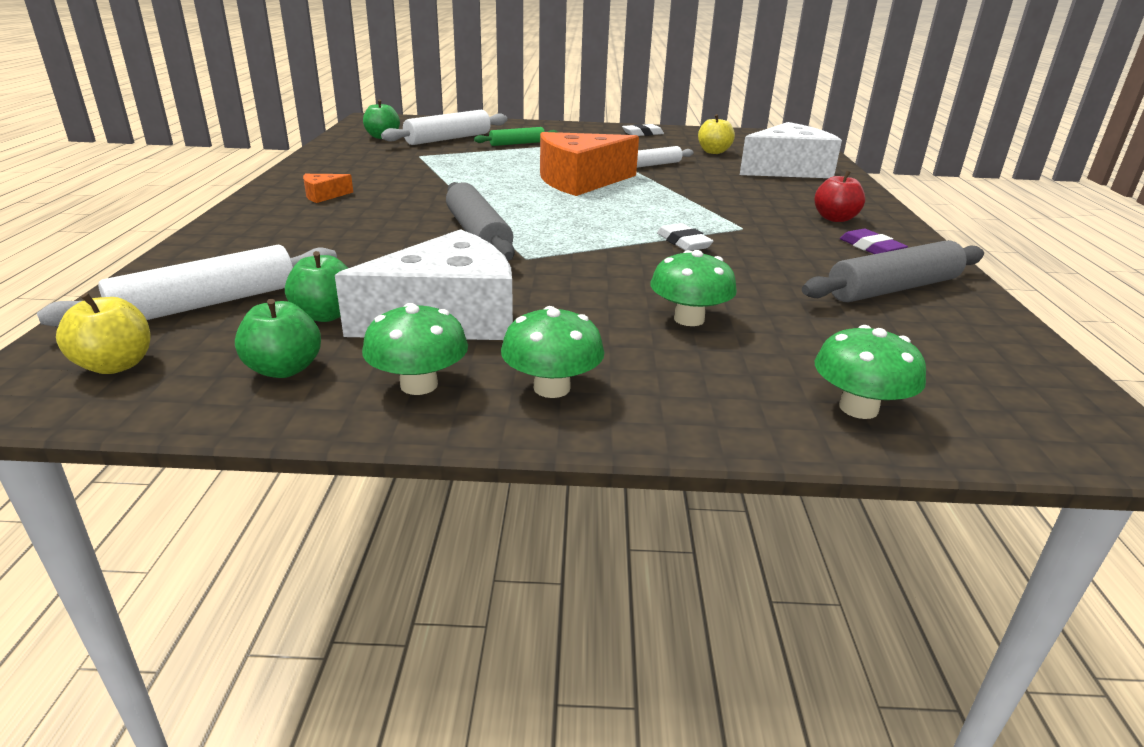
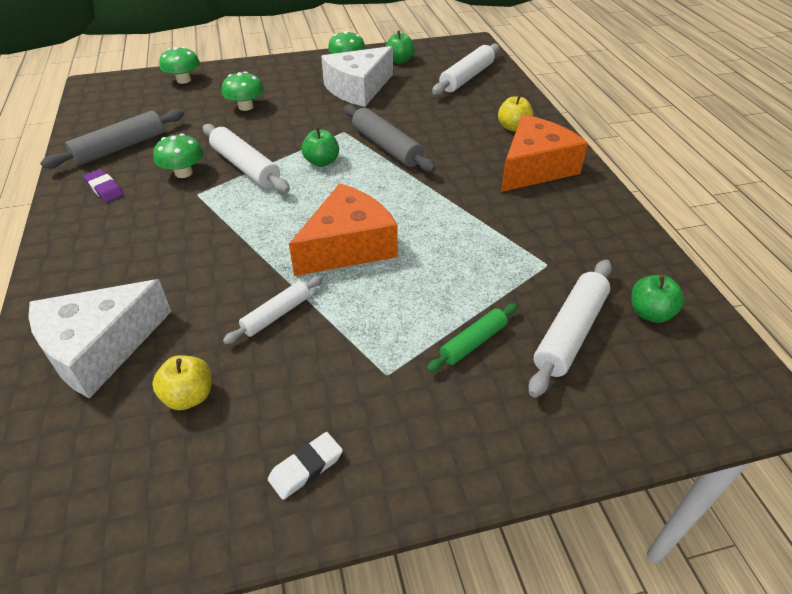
camera: 165 degrees right, 15 degrees up
yellow apple [56,293,150,374] -> yellow apple moved to [498,94,533,131]
green apple [285,251,348,322] -> green apple moved to [301,128,339,167]
orange cheese [303,174,353,203] -> orange cheese [501,115,588,192], size x2.39
green mushroom [501,306,604,398] -> green mushroom moved to [153,133,204,178]
white eraser [657,223,713,251] -> white rolling pin [203,124,290,193]
red apple [815,171,865,222] -> none

